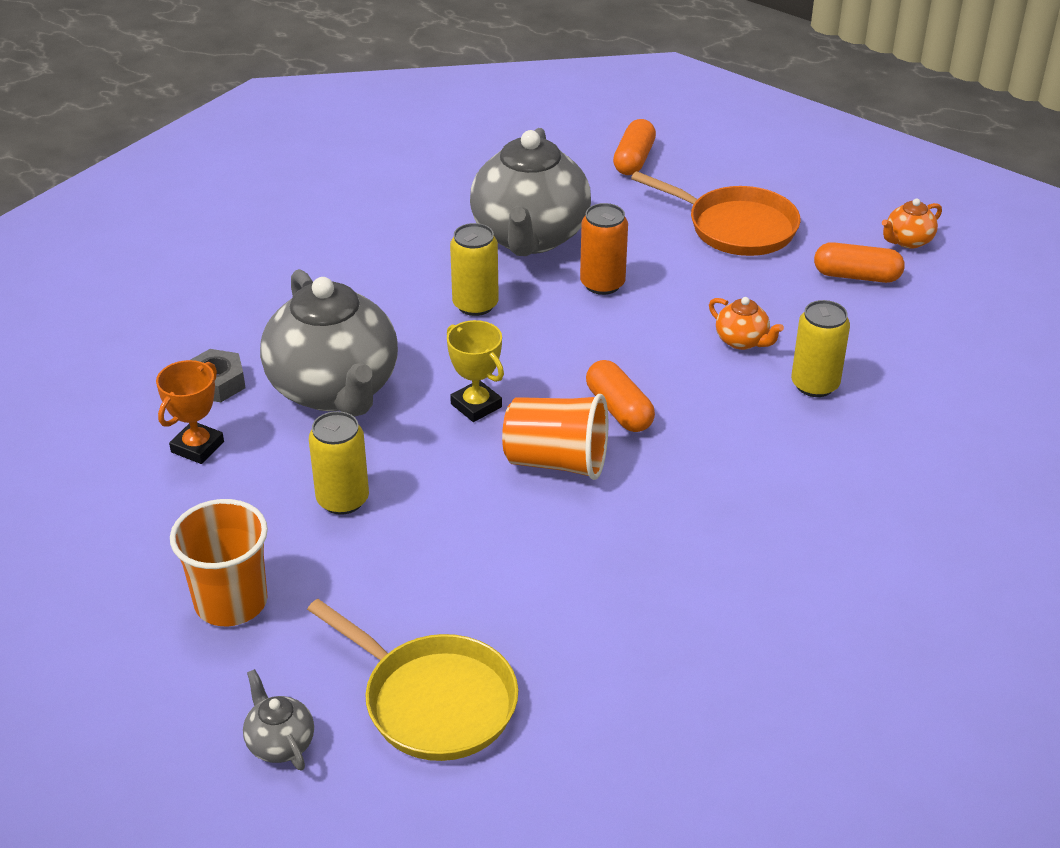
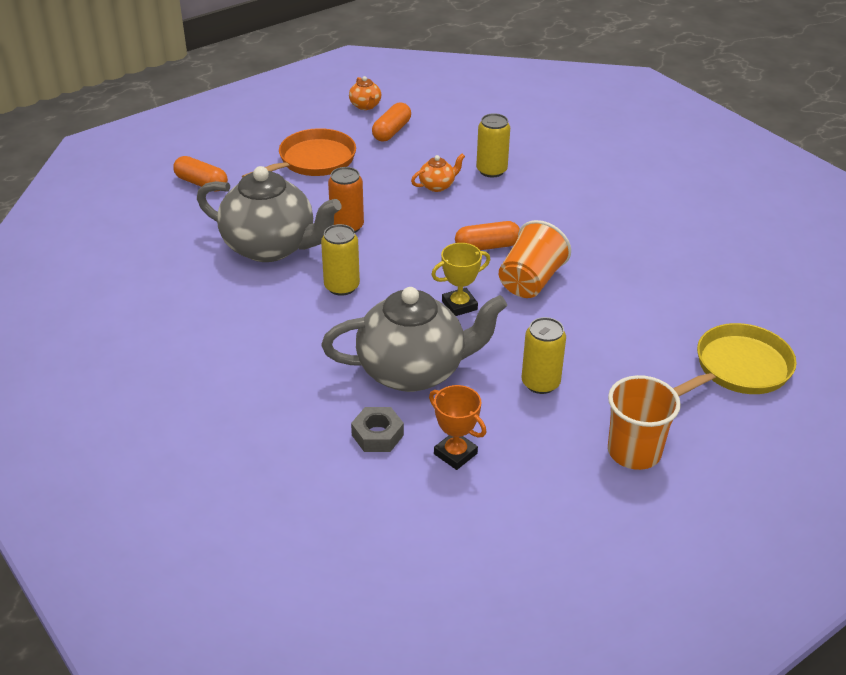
camera: 75 degrees left, 0 degrees up
grey teapot [243,669,314,771] -> none

